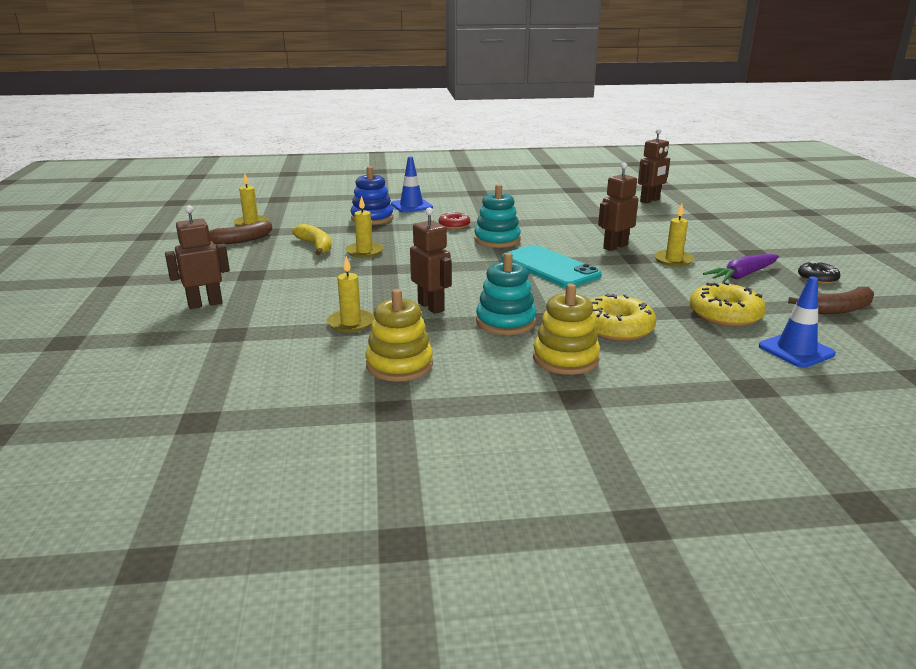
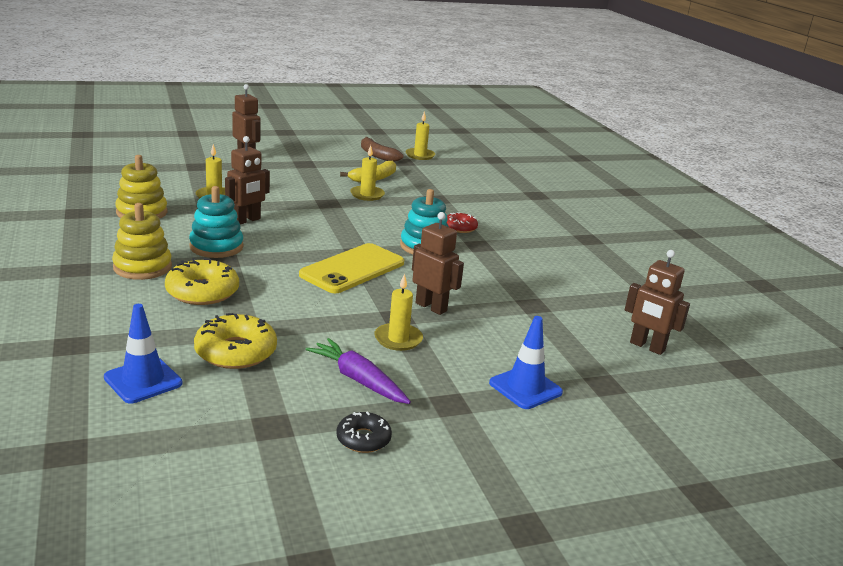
camera: 75 degrees right, 0 degrees up
blue stacking toy [350,166,394,225] -> none
blue traffic cone [391,157,433,213] -> blue traffic cone moved to [489,316,563,409]
turquoise phone [501,245,602,288] -> yellow phone [299,243,404,293]
brown banana [788,287,874,314] -> none

